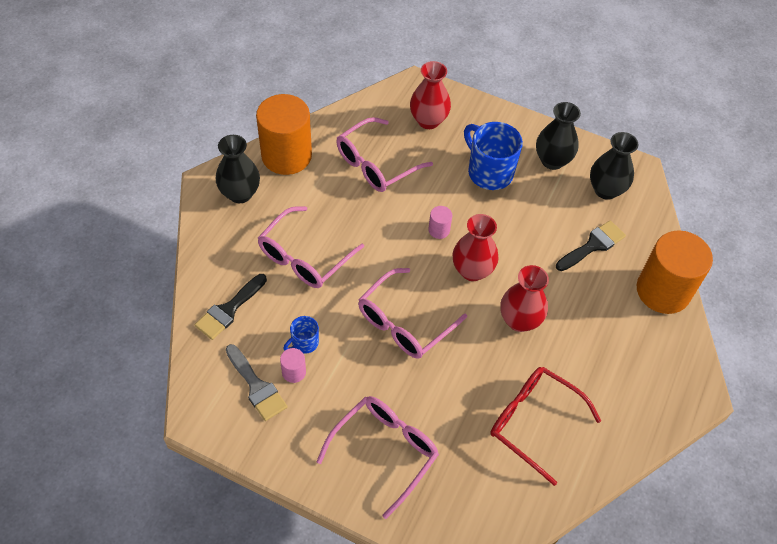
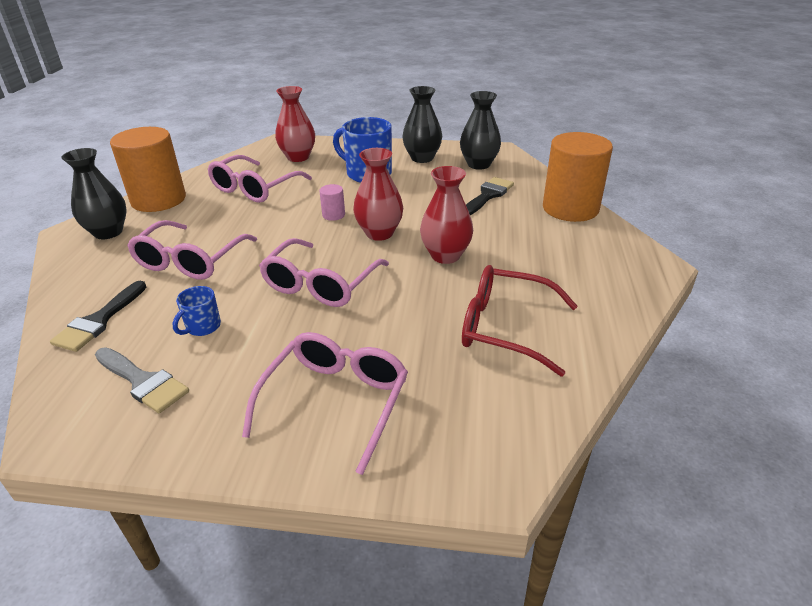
camera: 15 degrees left, 20 degrees down
pink cylinder [280,348,306,383] -> none

